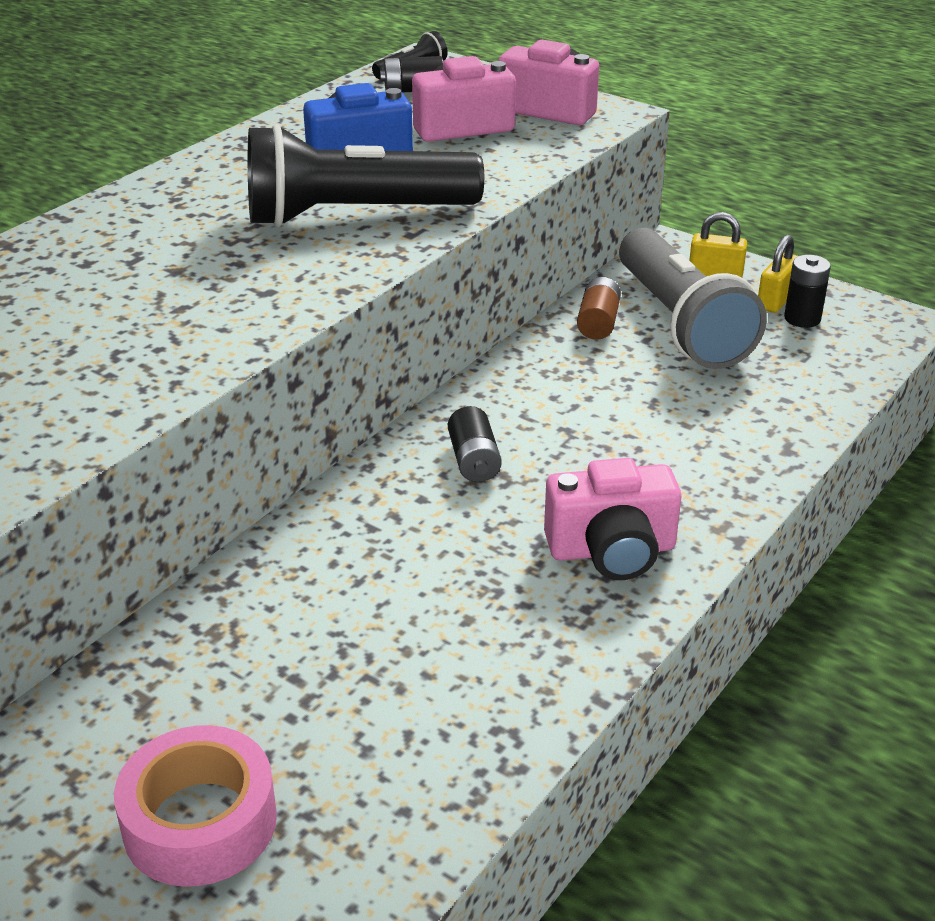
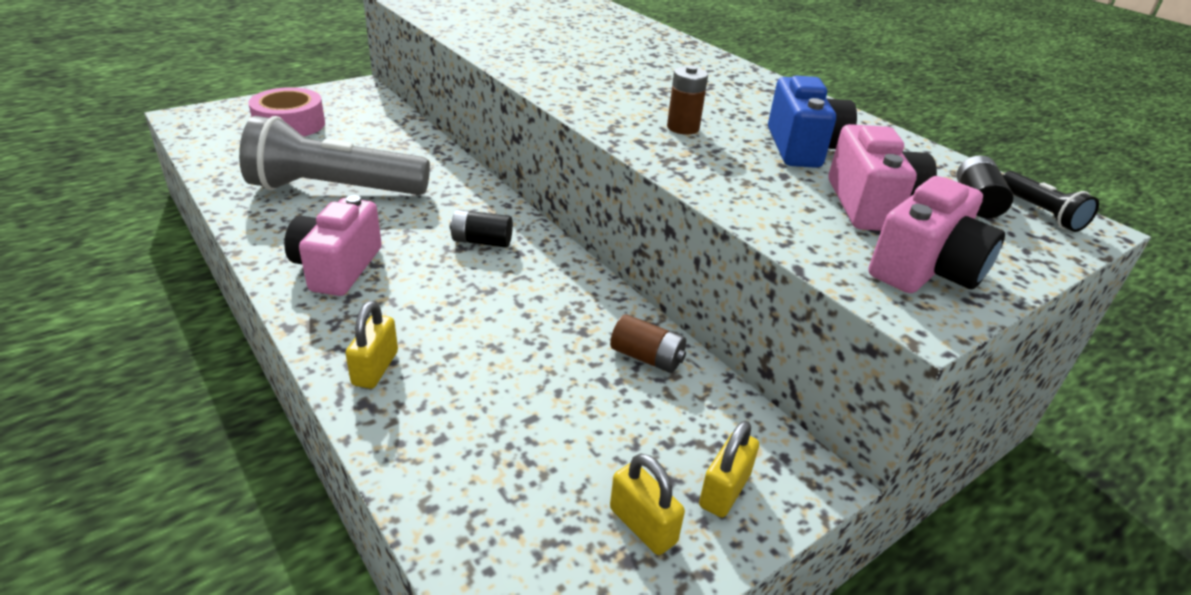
camera: 105 degrees right, 0 degrees up
black flashlight [248,124,484,227] -> brown battery [667,65,708,135]
grey flashlight [619,228,767,369] -> grey flashlight moved to [239,116,430,195]
black battery [784,255,831,328] -> none
none -> yellow padlock [345,301,398,389]

